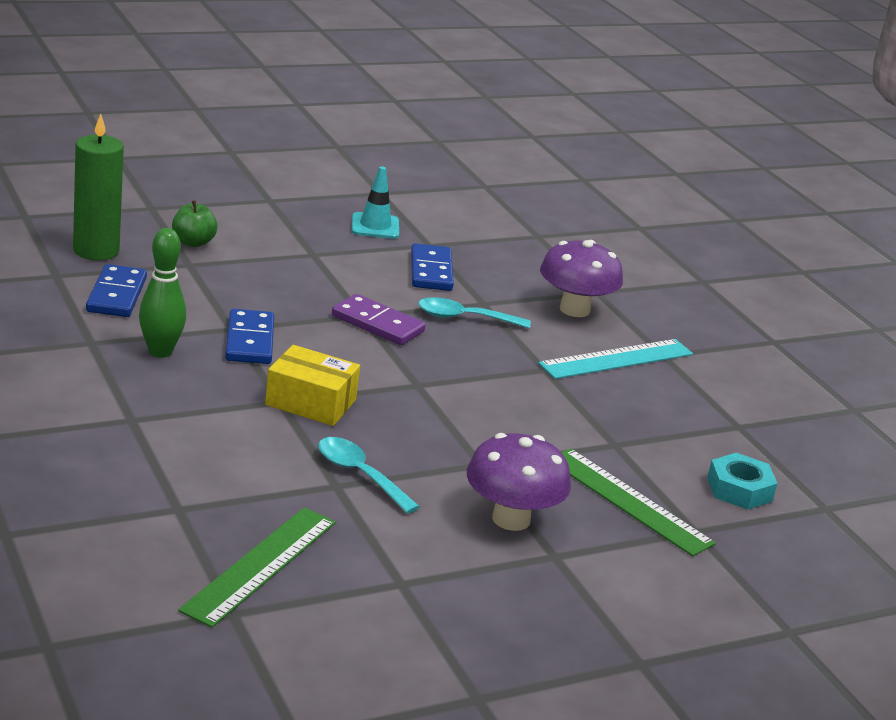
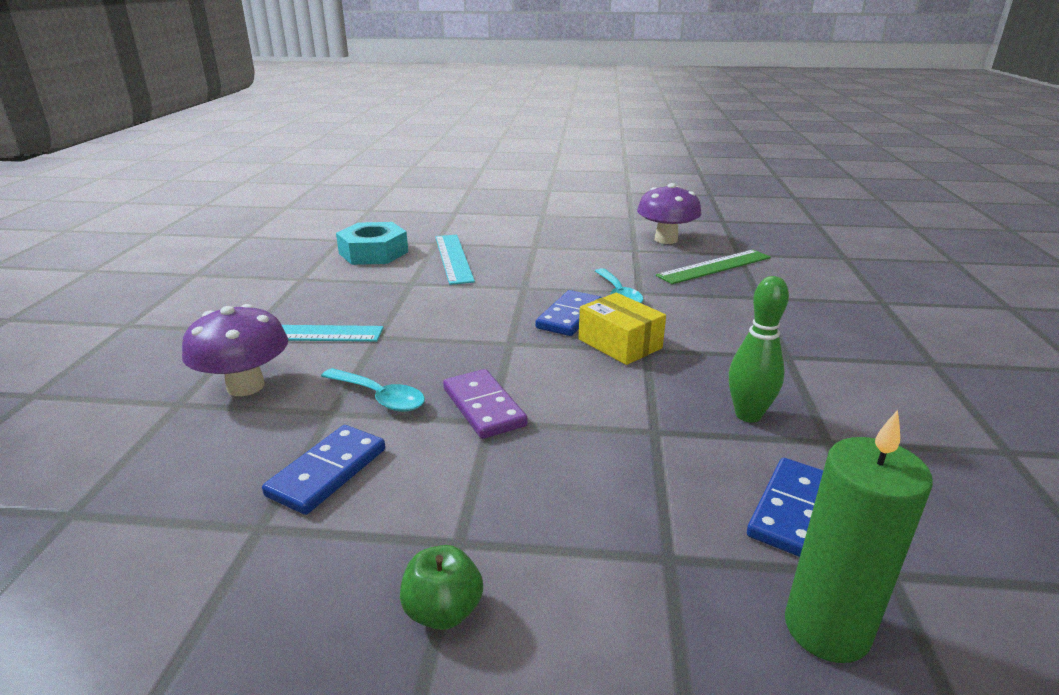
camera: 145 degrees left, 0 degrees up
green apple [172,200,218,247] -> green apple moved to [400,545,483,630]
blue domino [225,309,274,364] -> blue domino moved to [536,290,602,336]
turquoise traffic cone [352,166,399,239] -> none
purple mushroom [467,433,571,531] -> purple mushroom moved to [637,183,702,244]
green ruler [561,448,716,556] -> turquoise ruler [435,235,475,285]
turquoise nut [707,453,778,510] -> turquoise nut [336,222,408,265], size x1.50

